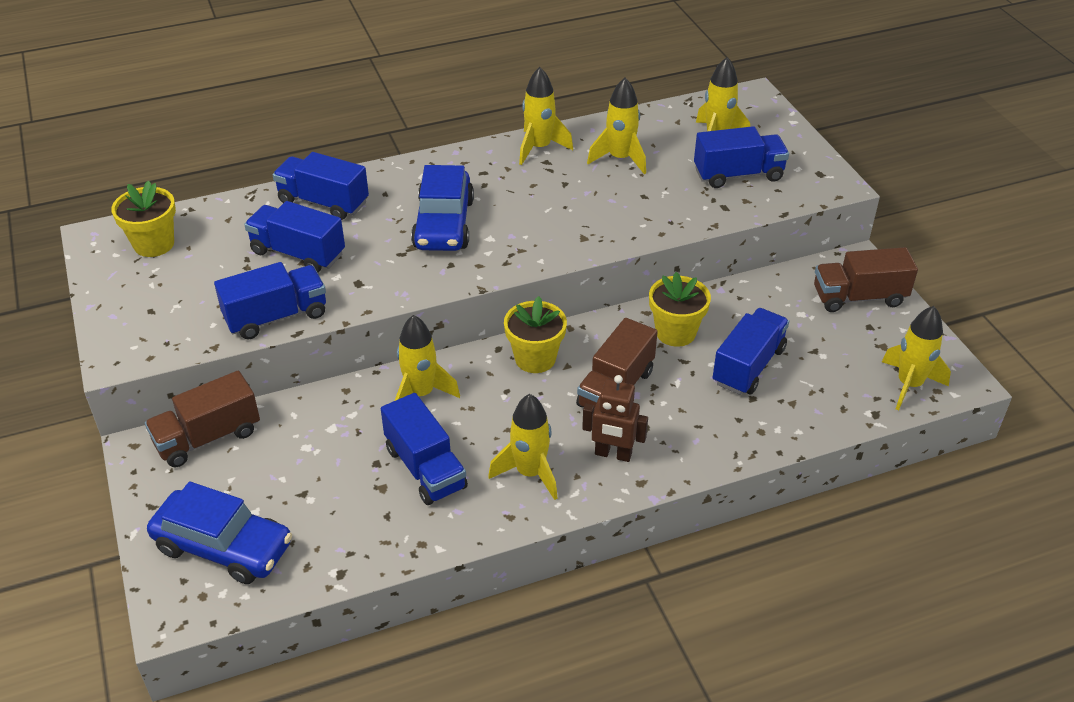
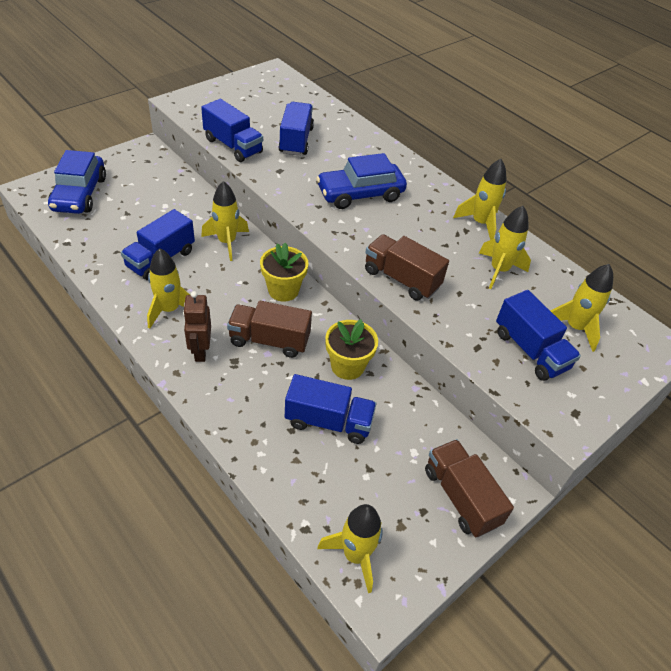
camera: 65 degrees right, 5 degrees up
yellow flower pot [111,180,176,257] -> none
brown truck [145,371,260,467] -> brown truck moved to [365,234,449,300]
blue truck [273,152,369,220] -> none

